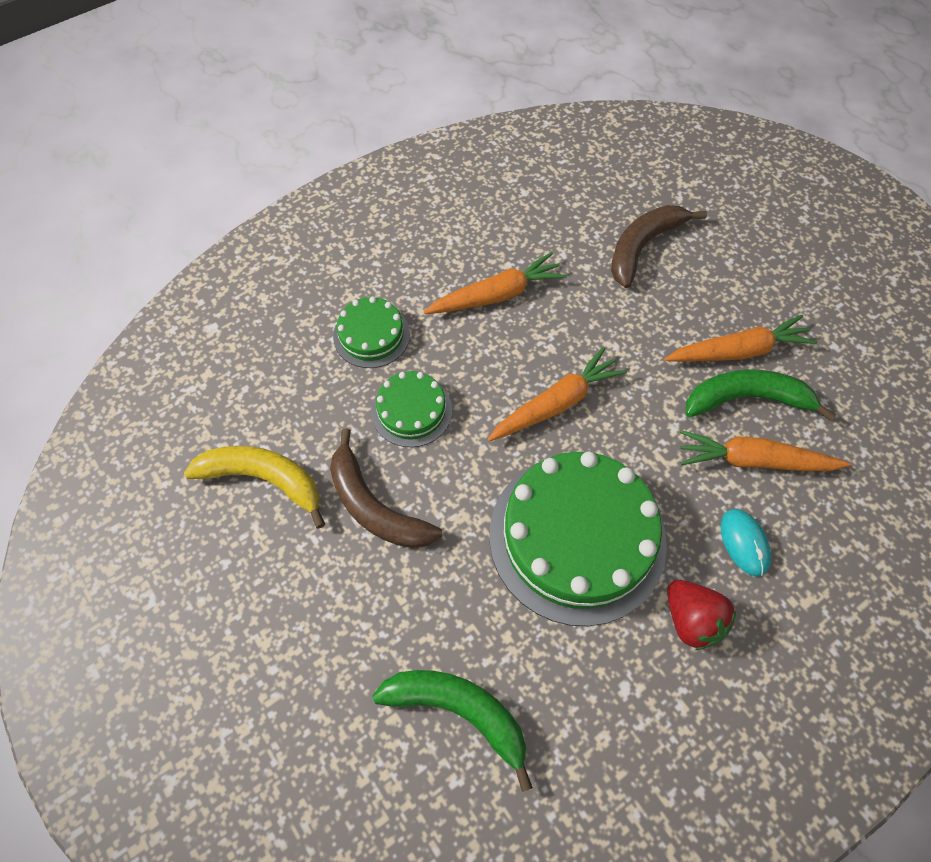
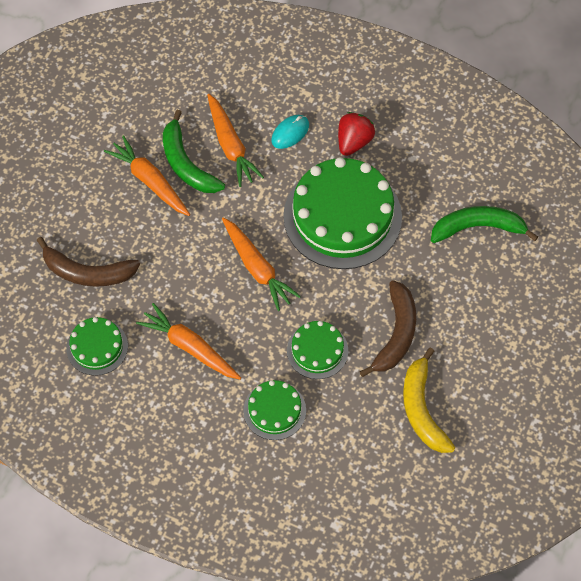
camera: 120 degrees left, 0 degrees up
green banana [372,670,533,792] -> green banana turned 90 degrees clockwise [431,206,538,243]
orange carrot [488,347,627,442] -> orange carrot turned 150 degrees counterclockwise [222,217,301,311]
none -> green cake [66,317,128,376]

